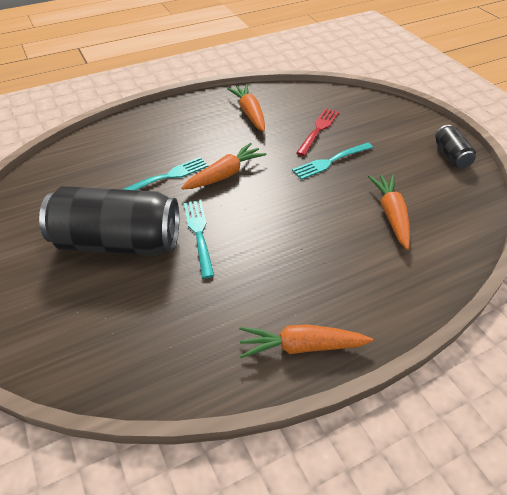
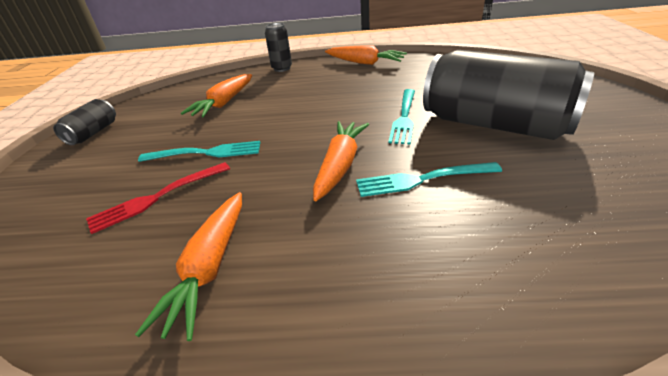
camera: 150 degrees left, 10 degrees down
orange carrot [181,143,267,190] -> orange carrot turned 120 degrees clockwise [313,121,369,201]
none -> black can [265,23,292,72]

